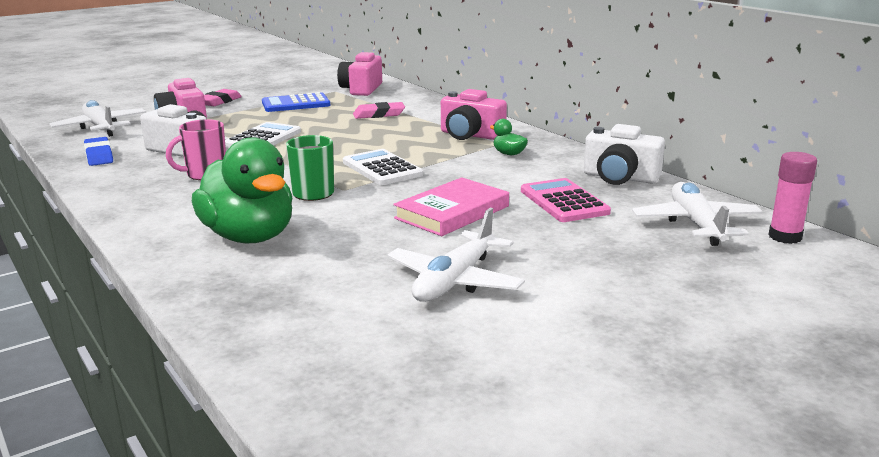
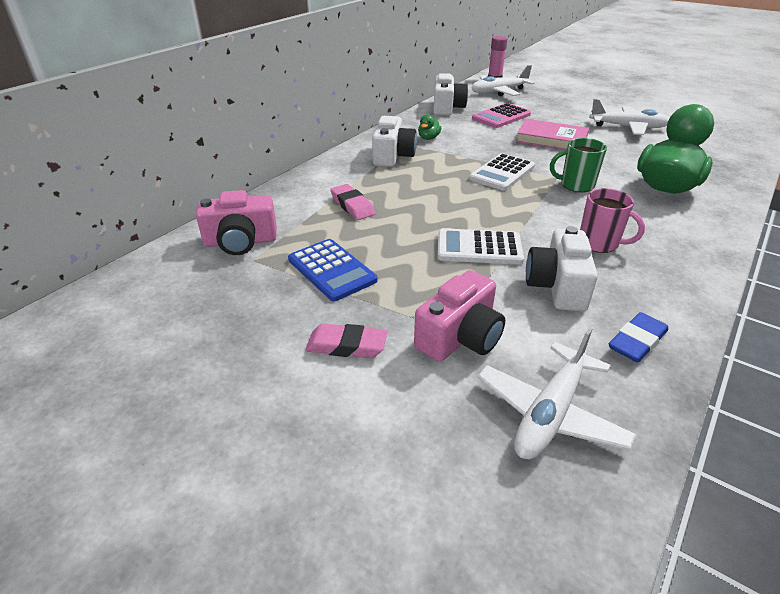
camera: 110 degrees left, 15 degrees up
pink camera [441,89,507,140] -> white camera [372,116,417,167]

